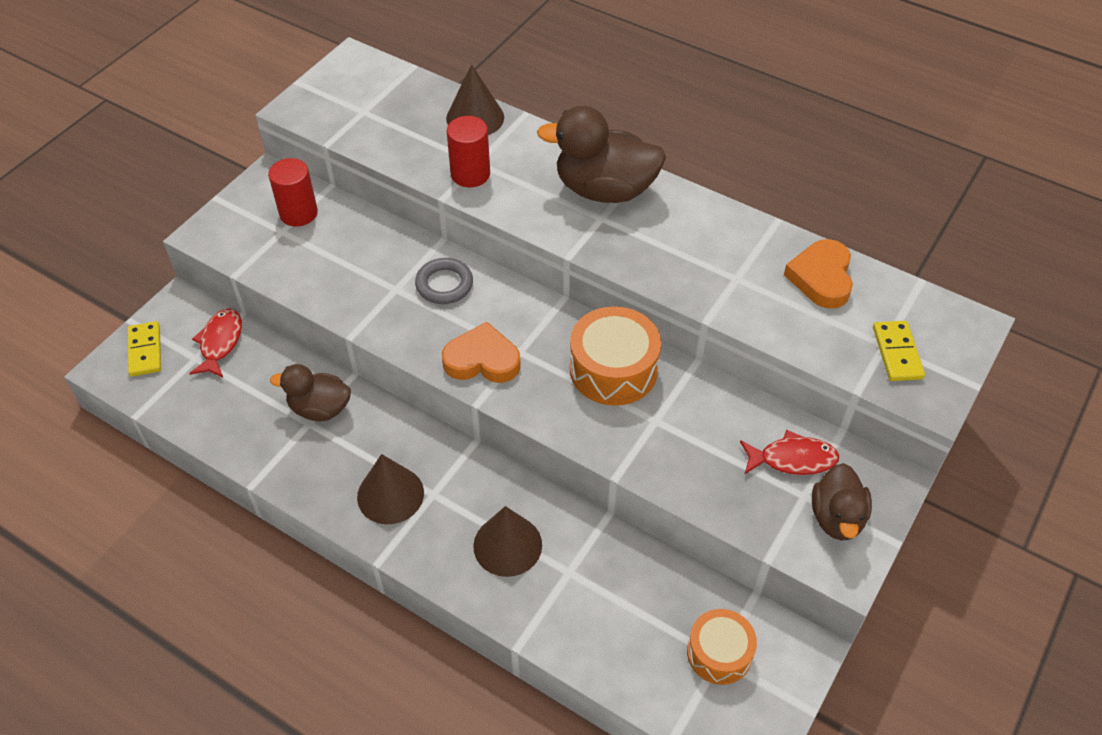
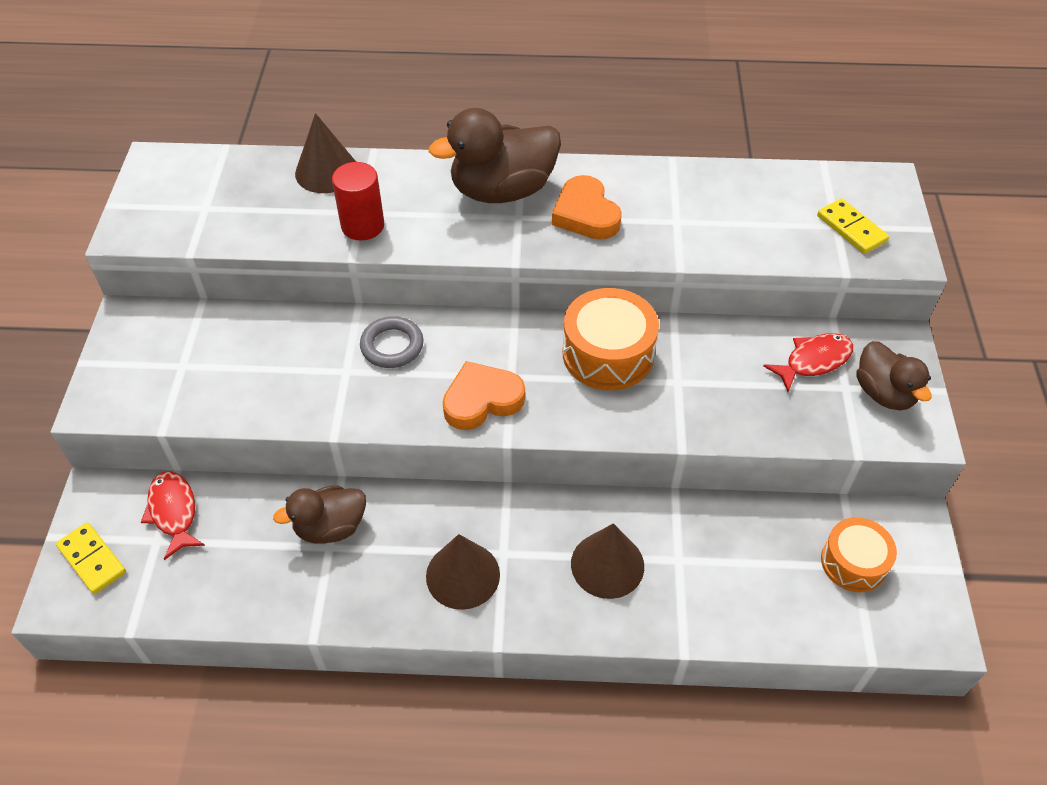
camera: 30 degrees left, 0 degrees up
red cylinder [268,158,318,227] -> none
orange heart [784,239,853,309] -> orange heart moved to [552,175,622,240]

